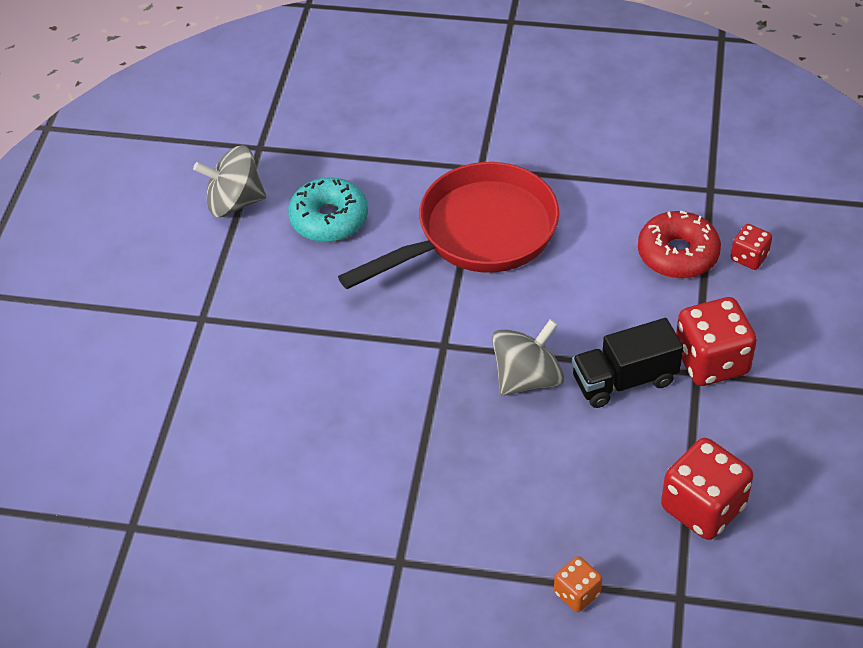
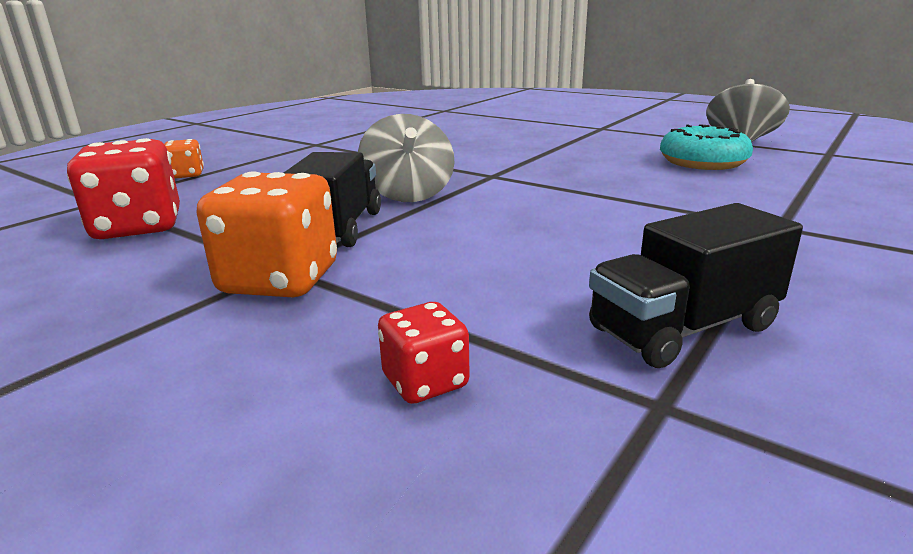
camera: 115 degrees right, 25 degrees down
red pan [338,162,559,289] -> none
red donut [638,211,721,279] -> none
red dice [676,297,757,386] -> orange dice [197,171,337,297]
none -> black truck [589,203,803,368]

